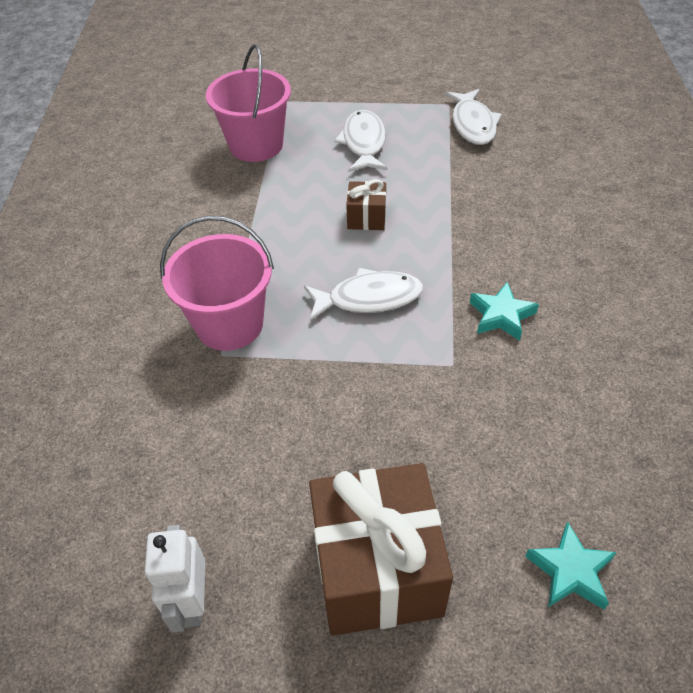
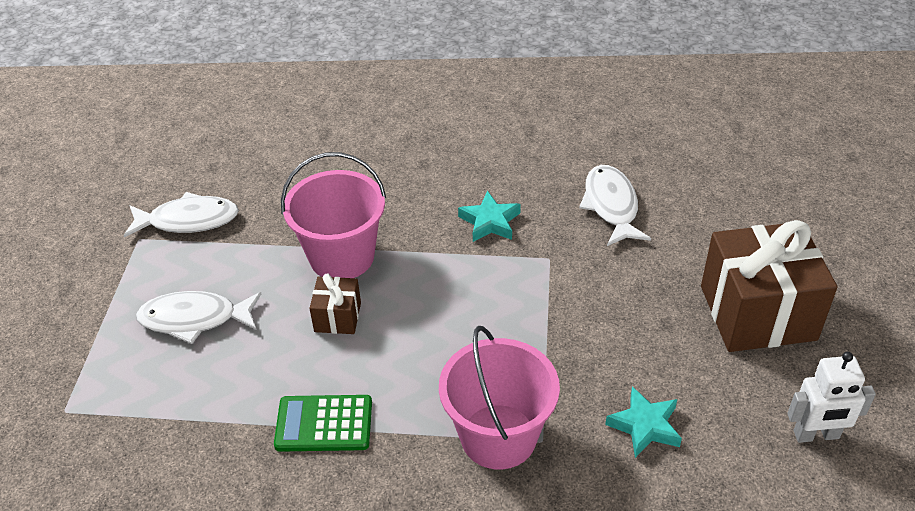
camera: 90 degrees left, 5 degrees down
pink bucket [206,44,291,162] -> pink bucket moved to [281,152,386,278]
white fish [304,268,423,321] -> white fish moved to [579,165,651,246]
turquoise star [525,522,617,610] -> turquoise star moved to [605,386,682,458]
none -> green calculator [274,395,372,452]

